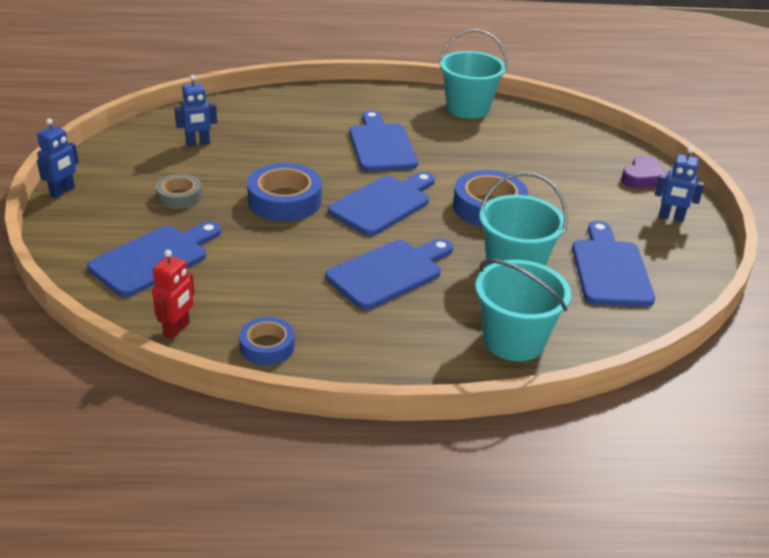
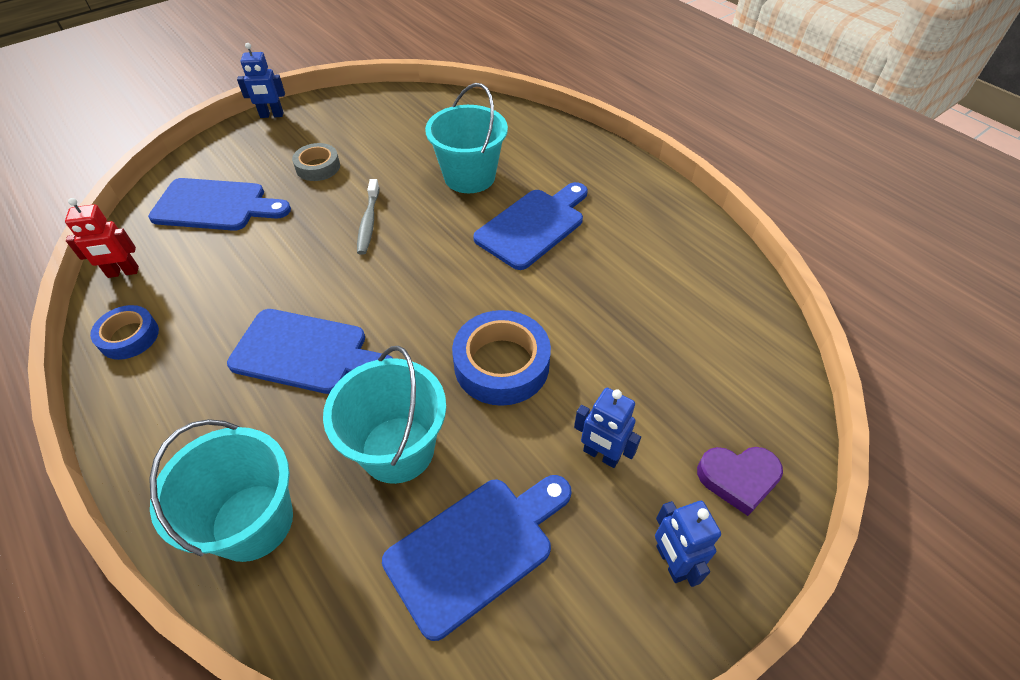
camera: 55 degrees right, 15 degrees up
blue robot [174,75,217,147] -> blue robot moved to [574,388,641,468]
blue tape [247,163,322,221] -> grey toothbrush [357,179,379,255]
blue cutting board [328,172,435,236] -> none
turquoise bucket [439,29,507,119] -> turquoise bucket moved to [425,83,508,193]

